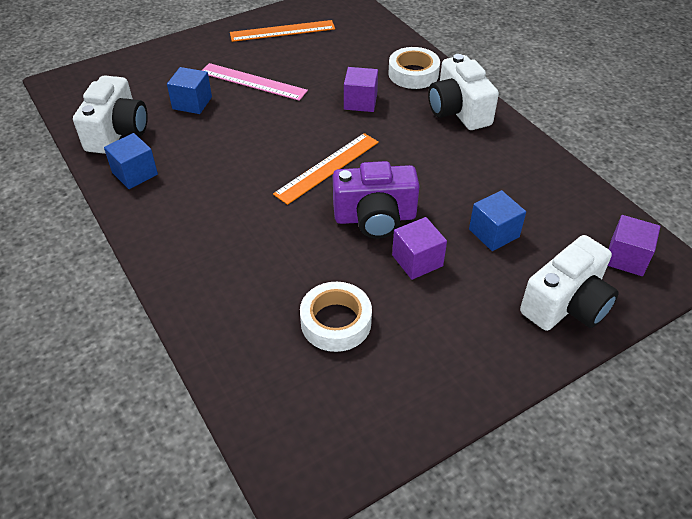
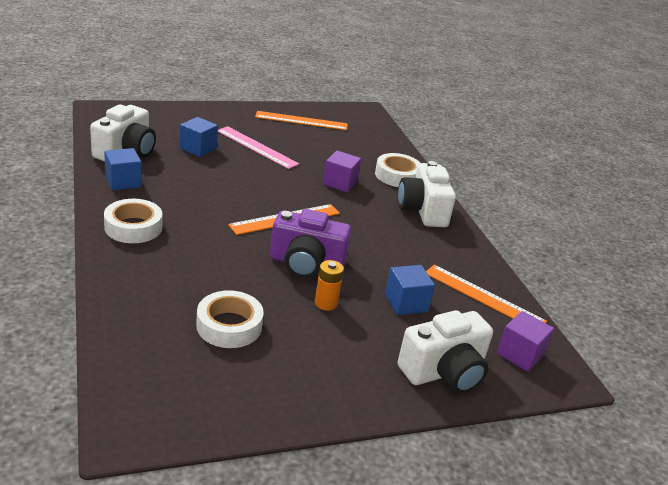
camera: 10 degrees right, 15 degrees down
purple cube [392,217,447,280] -> orange battery [315,260,344,311]
none -> white tape [104,199,162,243]
none -> orange ruler [426,265,547,323]

